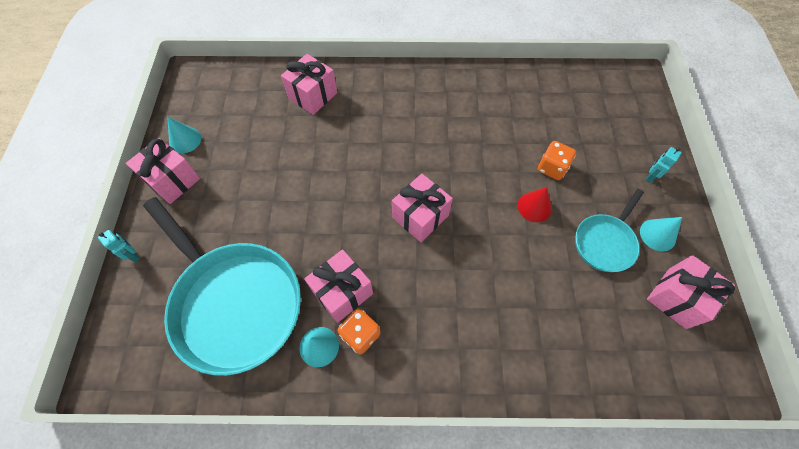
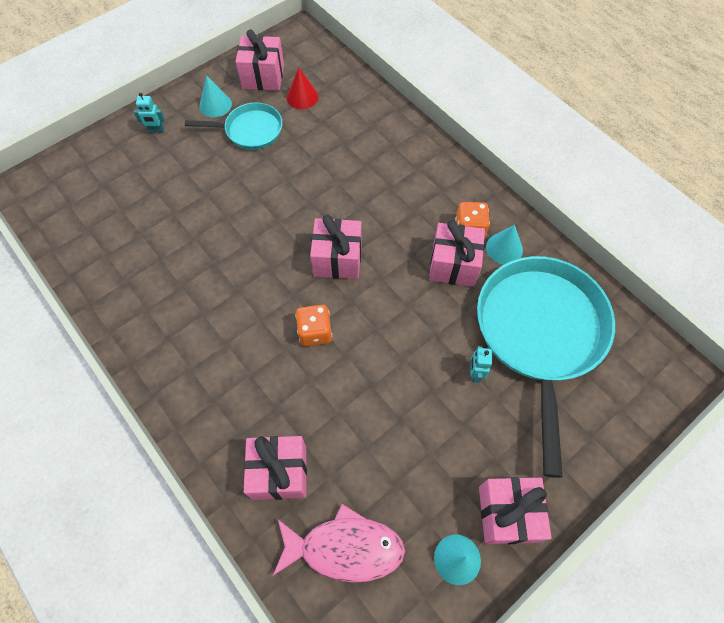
camera: 130 degrees left, 0 degrees up
turquoise robot [98,230,140,262] -> turquoise robot moved to [471,346,492,383]
red cone [518,187,552,222] -> red cone moved to [286,68,318,109]
orange dice [538,141,576,180] -> orange dice moved to [296,305,332,346]
none -> pink fish [273,504,405,583]

